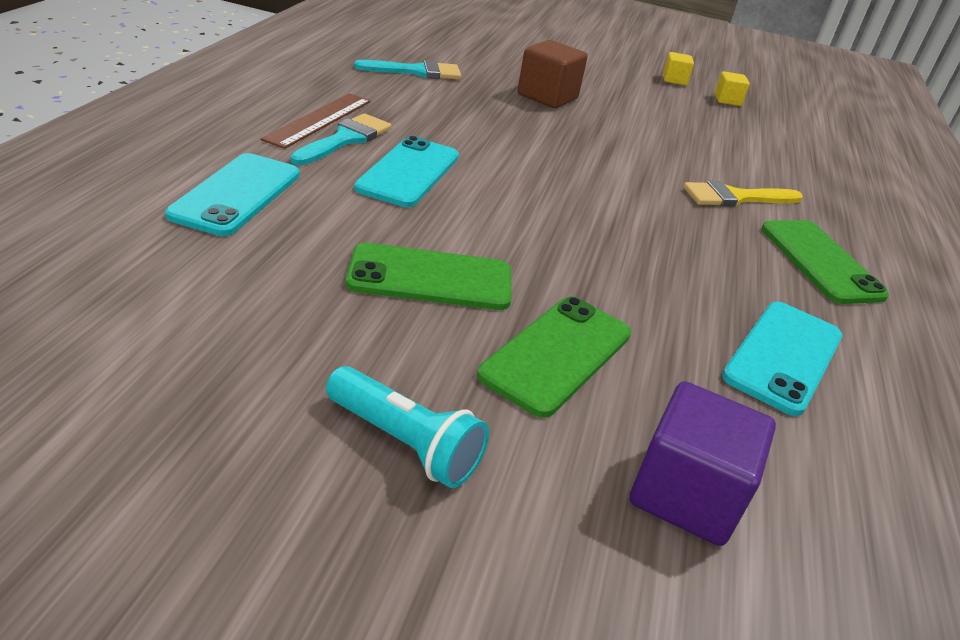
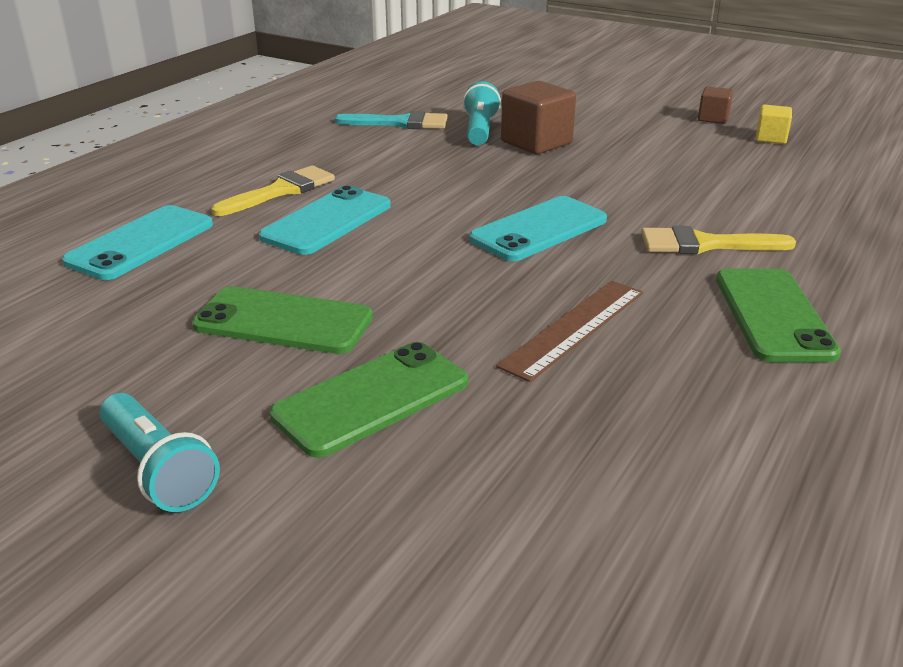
camera: 20 degrees right, 5 degrees down
brown ruler [260,93,371,149] -> brown ruler moved to [496,281,643,382]
turquoise brush [290,113,392,165] -> yellow brush [211,165,335,216]
purple cube [630,381,776,546] -> none
yellow cube [663,52,694,85] -> brown cube [698,87,733,124]
turquoise phone [722,302,843,416] -> turquoise phone moved to [469,196,607,261]
none -> turquoise flashlight [463,81,501,145]

